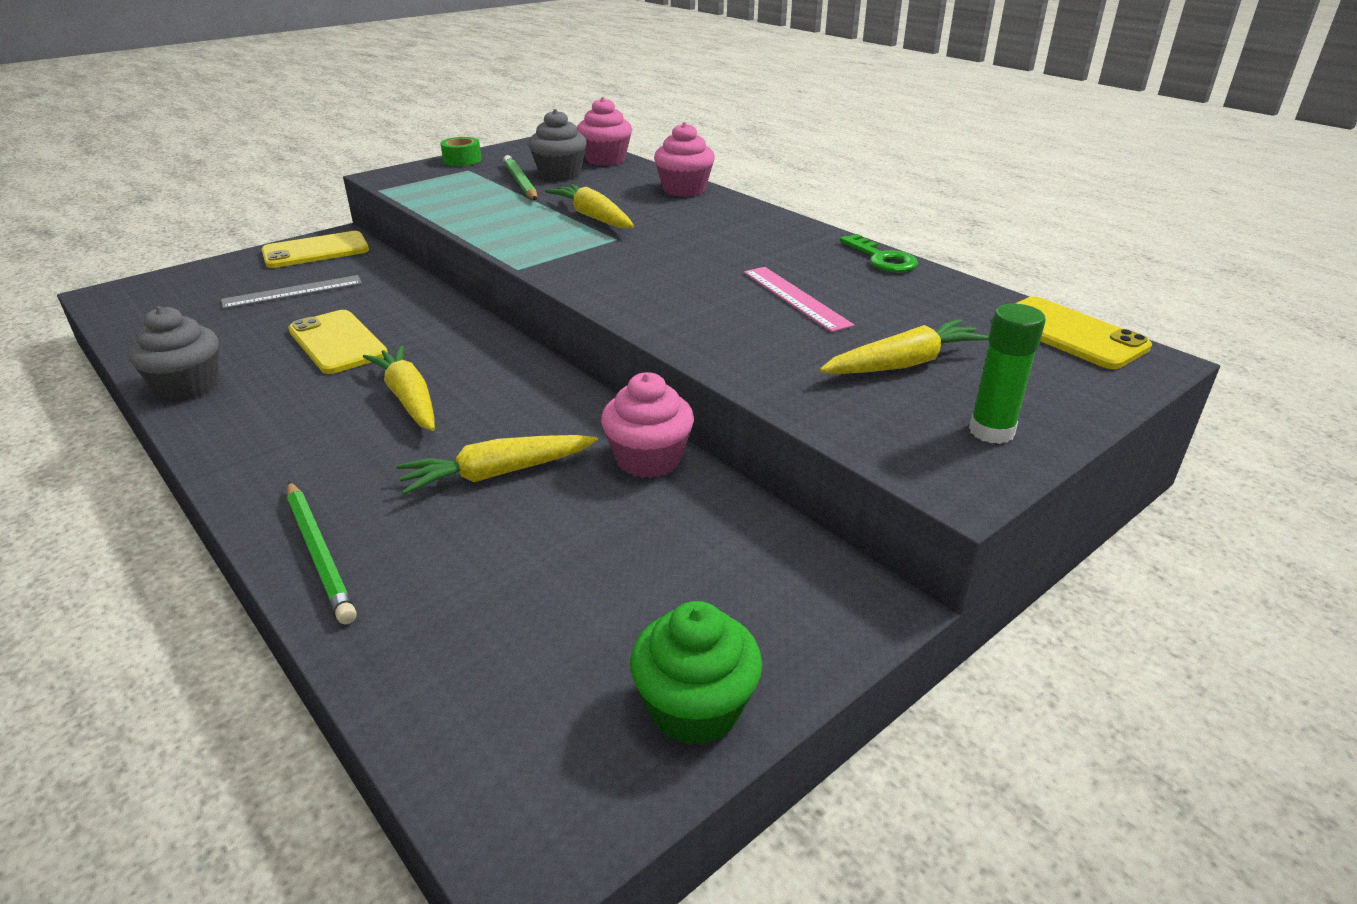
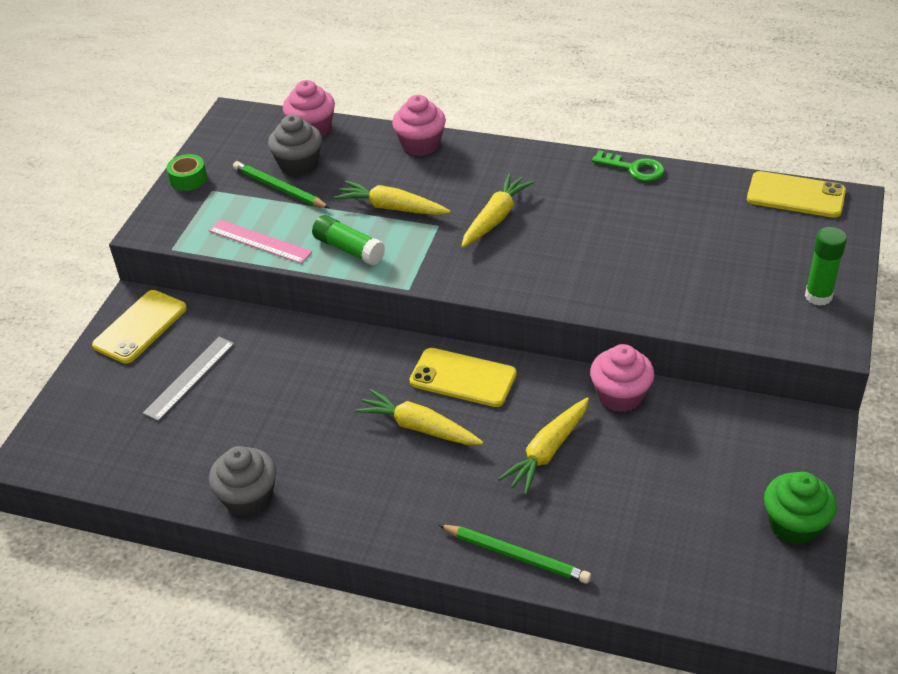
camera: 30 degrees left, 10 degrees up
yellow phone [288,310,388,374] -> yellow phone moved to [409,348,517,407]
pink ruler [744,267,854,332] -> pink ruler moved to [209,220,312,264]
yellow carrot [820,319,989,374] -> yellow carrot moved to [461,173,534,248]
none -> green glue stick [312,215,385,265]

